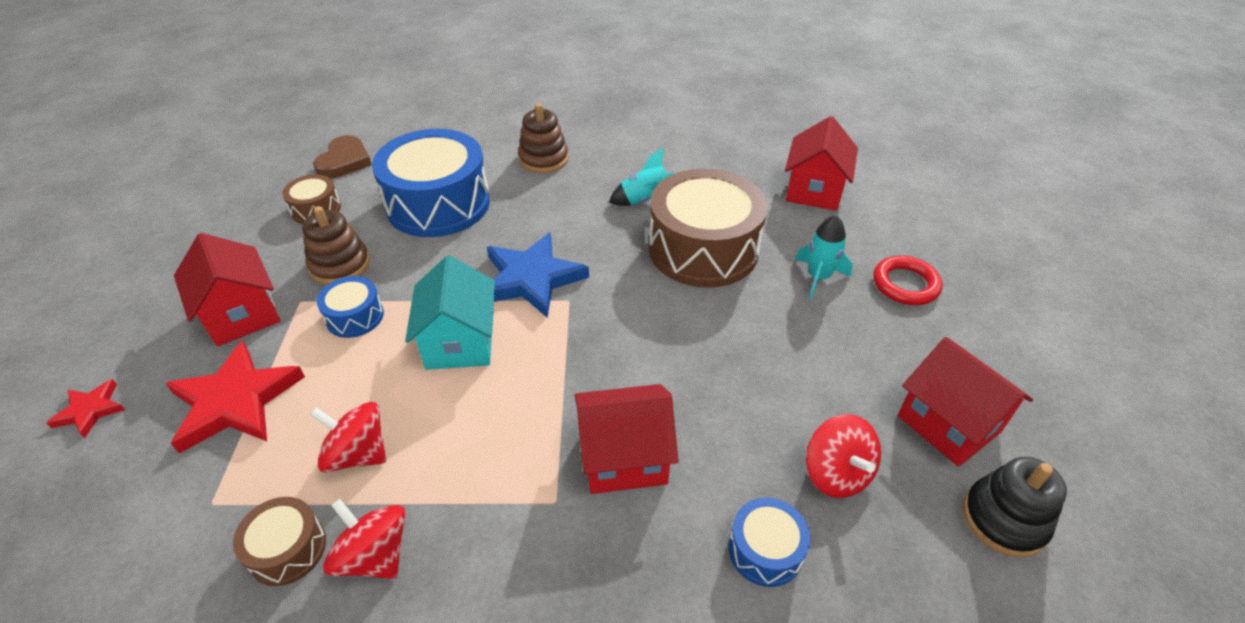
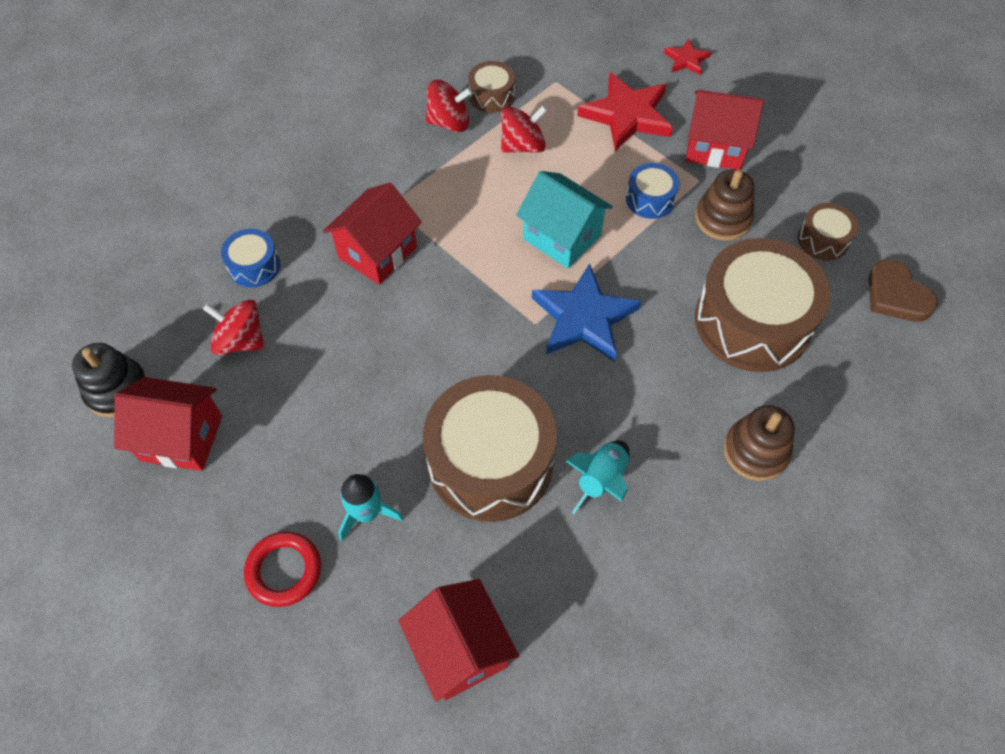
camera: 135 degrees right, 15 degrees up
blue drum [372,129,490,237] -> brown drum [695,238,831,372]

